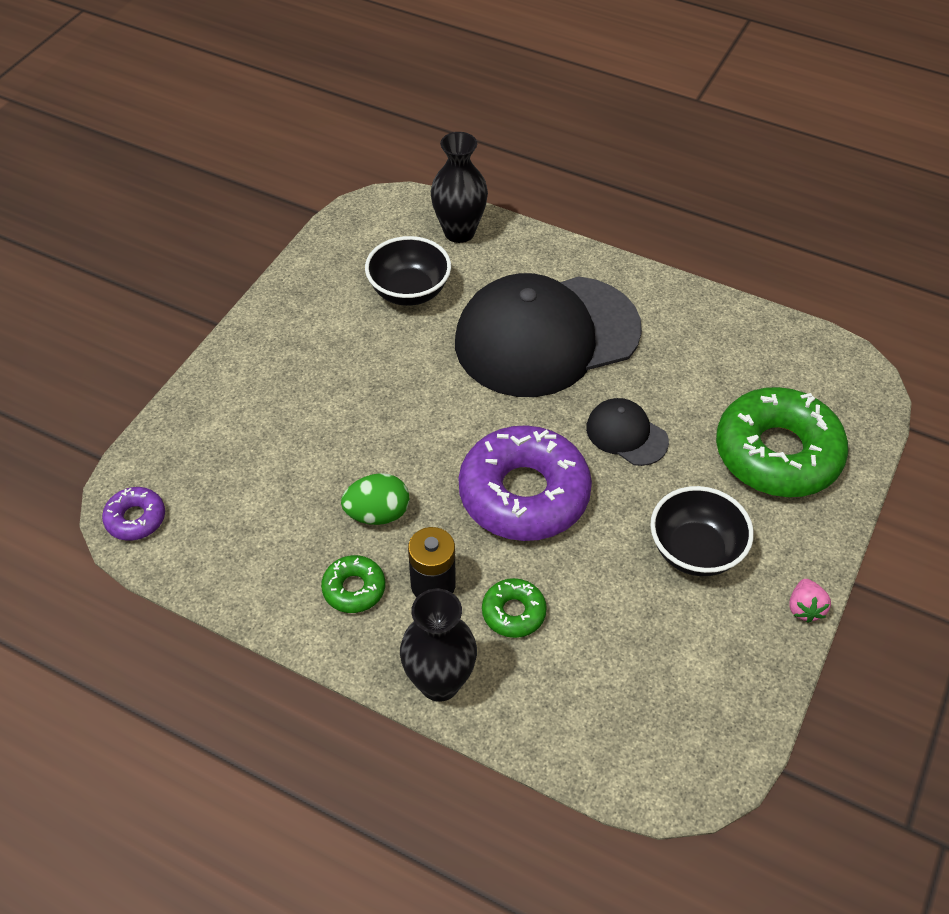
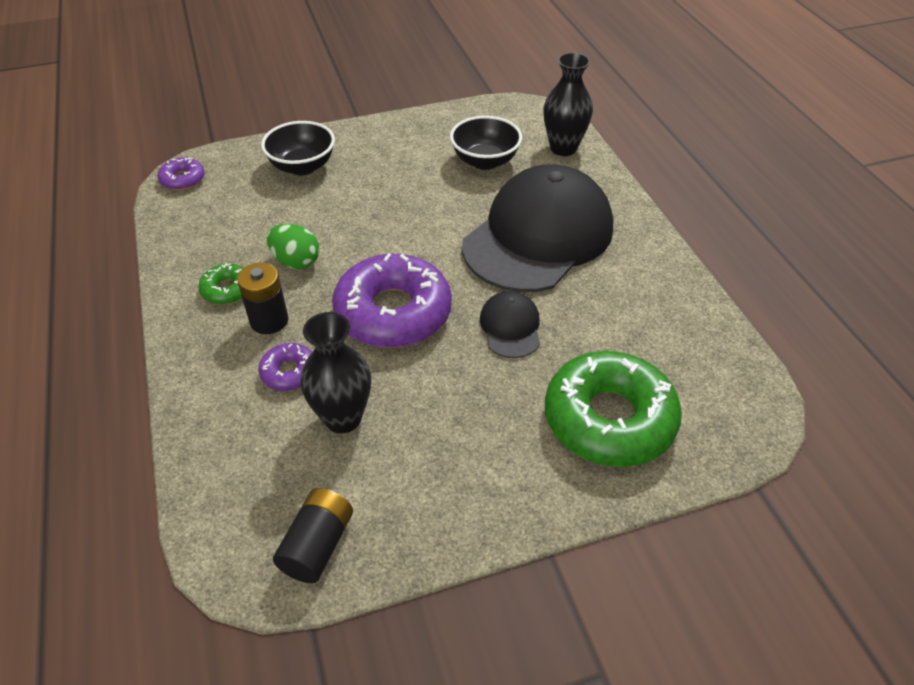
camera: 45 degrees right, 5 degrees down
black vase [400,589,477,702] -> black vase moved to [300,312,371,433]
black cap [455,273,642,397] -> black cap turned 105 degrees clockwise [462,164,613,292]
green donut [482,578,547,638] -> purple donut [258,343,312,391]
black bowl [650,486,754,576] -> black bowl moved to [261,121,335,175]
pink strawberry [789,579,831,623] -> none
none -> black battery [273,488,353,583]

